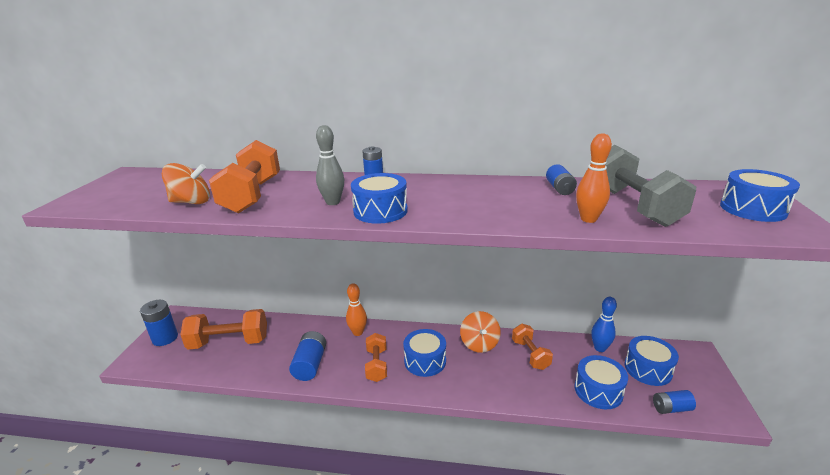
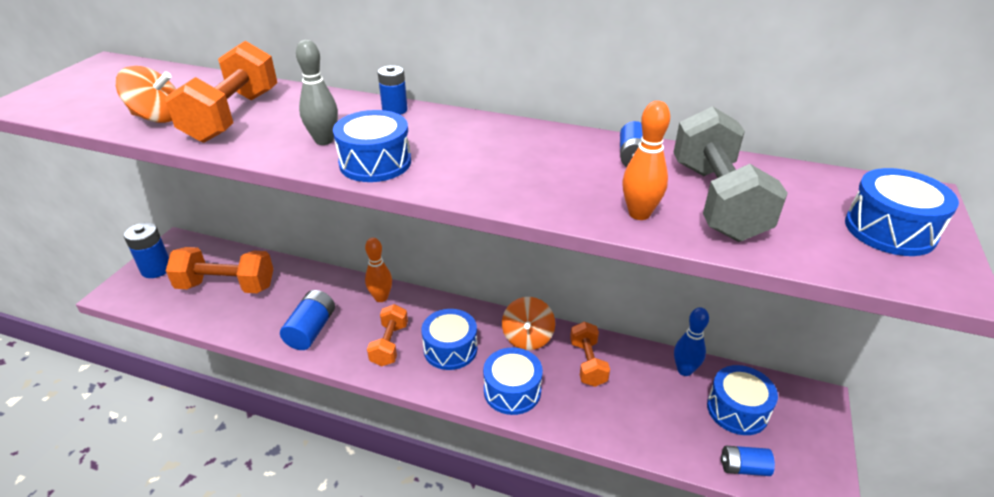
camera: 10 degrees right, 10 degrees up
blue drum [575,355,628,409] -> blue drum moved to [483,347,543,415]

